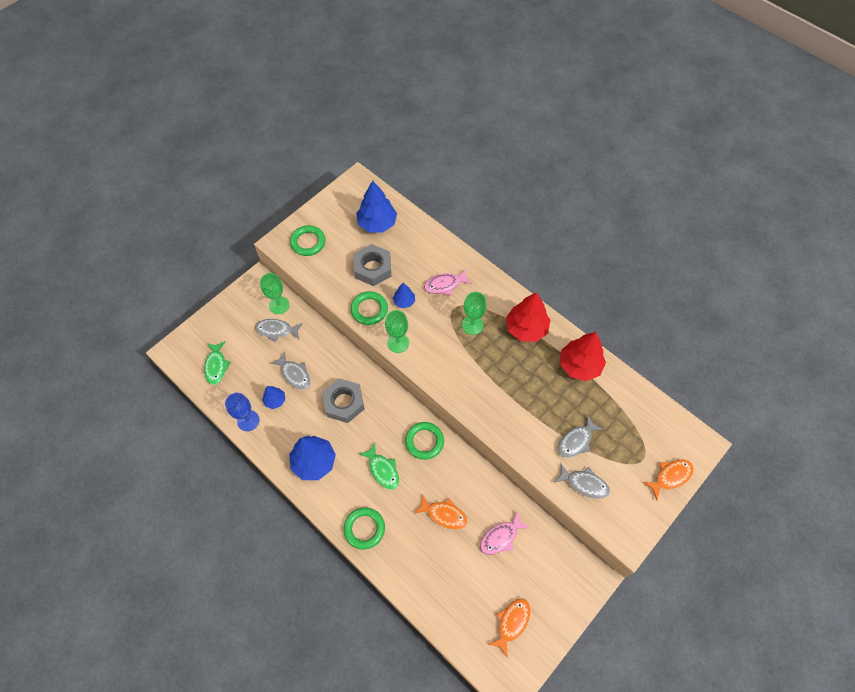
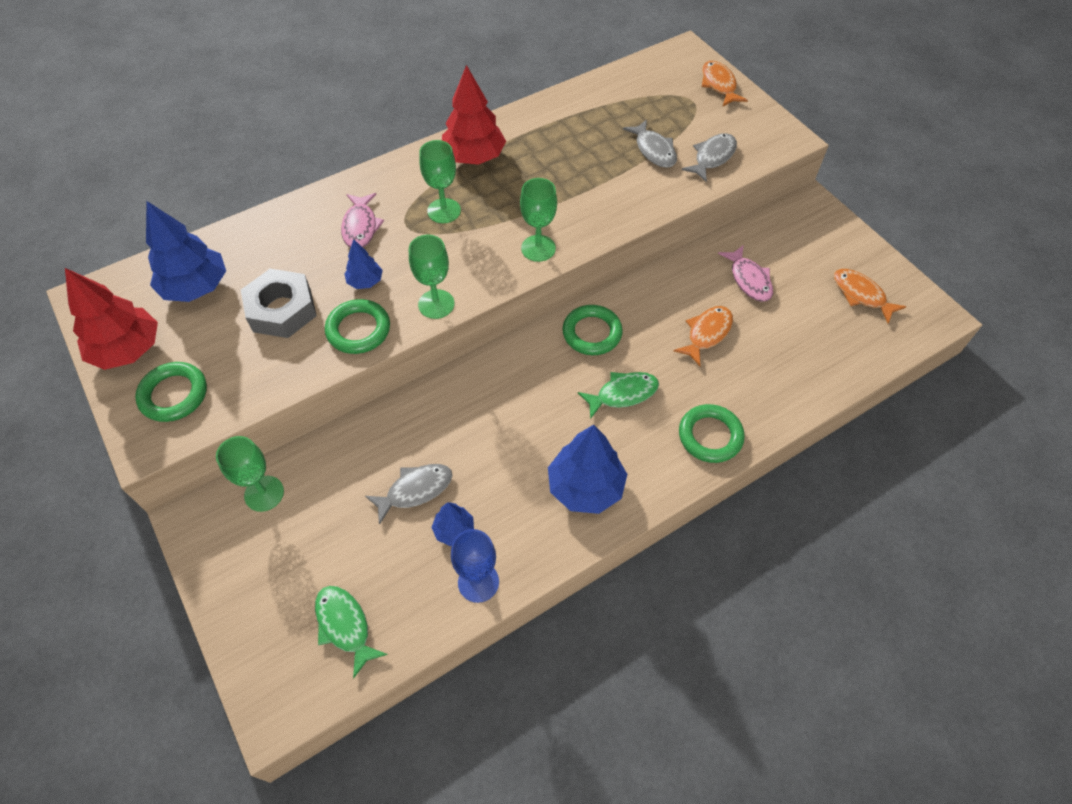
camera: 75 degrees left, 5 degrees down
green fish [204,341,231,385] -> green fish turned 135 degrees counterclockwise [315,586,388,678]
grey fish [255,319,303,342] -> none
grey nut [322,378,365,423] -> none
red tree [560,332,606,381] -> red tree moved to [65,268,158,370]
none -> green goblet [520,178,557,262]

